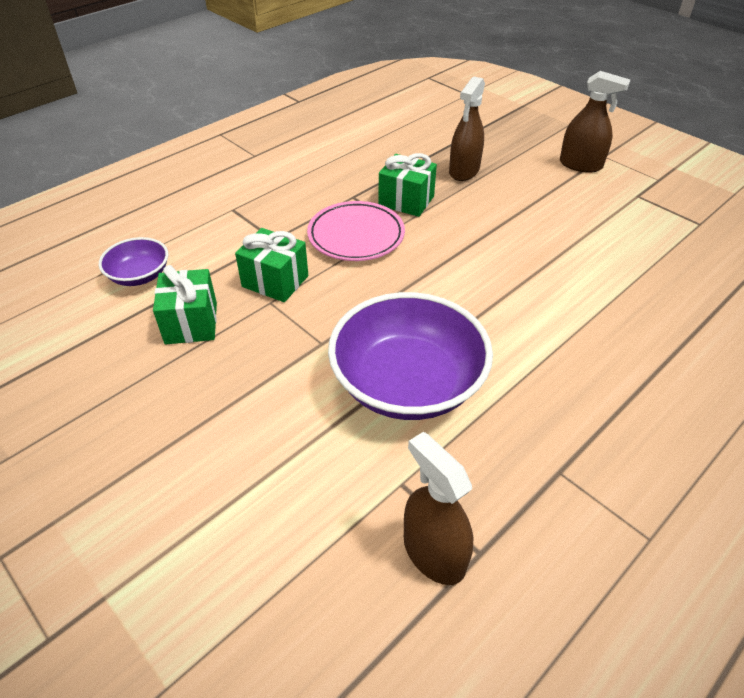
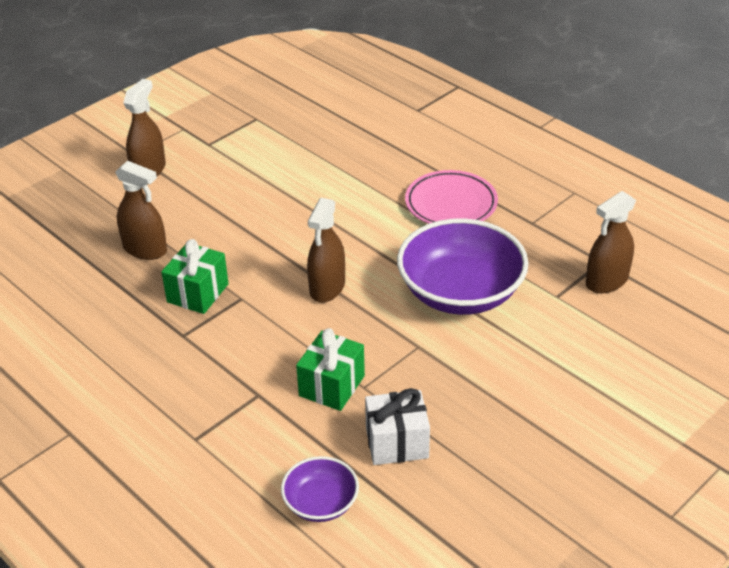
camera: 90 degrees left, 5 degrees down
green gift [153,265,217,344] -> white gift [365,388,430,465]
pink plate [307,201,405,261] -> pink plate moved to [405,170,498,224]
none -> brown spray bottle [307,198,345,303]

